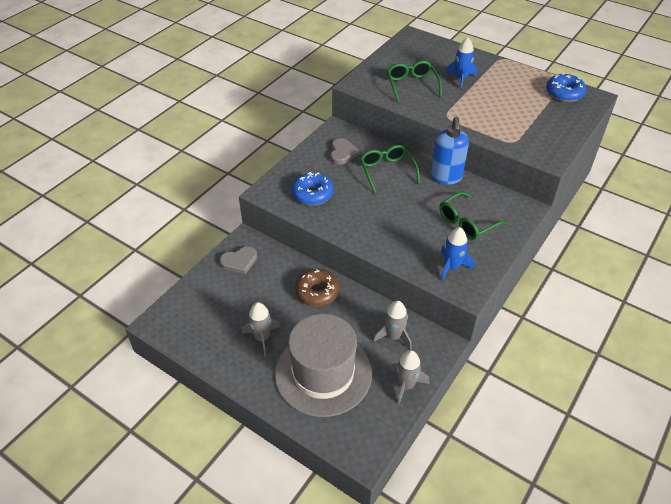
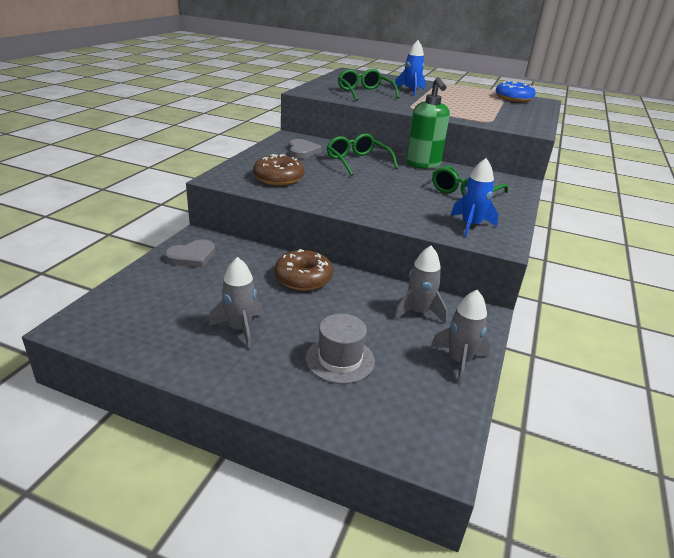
camera: 15 degrees left, 15 degrees down
grey hat [275,314,372,417] -> grey hat [306,314,375,384], size x0.49
blue donut [292,172,334,205] -> brown donut [253,154,304,186]
blue soap dispenser [431,116,469,185] -> green soap dispenser [406,77,450,169]

